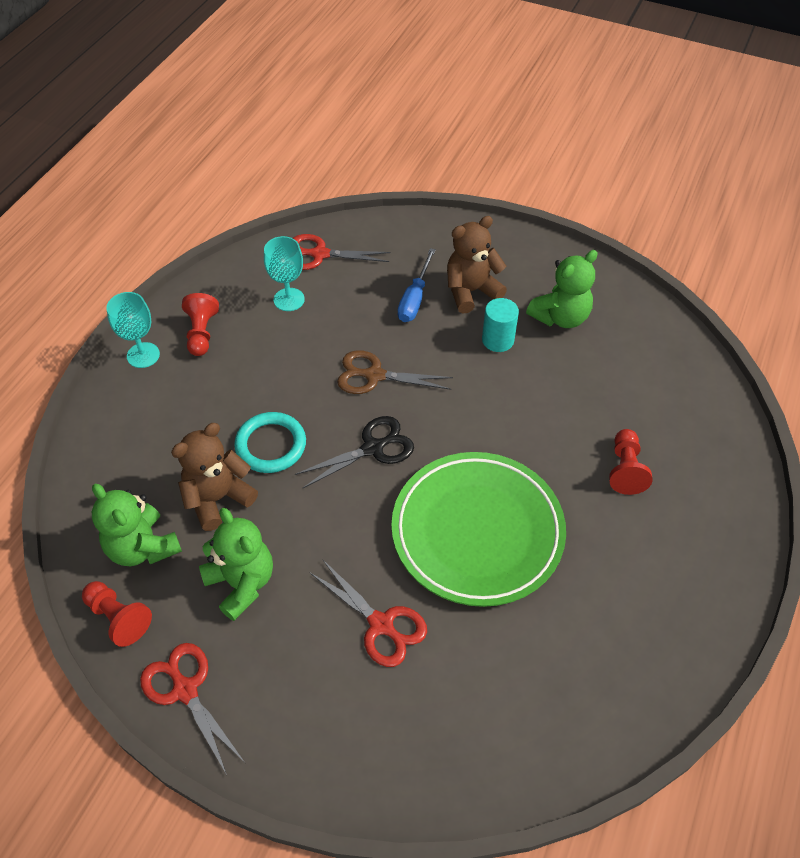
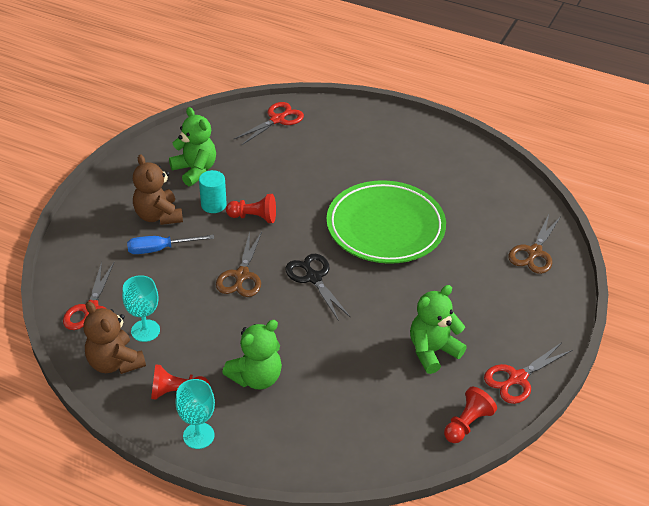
camera: 90 degrees left, 10 degrees down
green teddy bear [92,484,182,566] -> green teddy bear moved to [222,320,282,389]
brown teddy bear [171,423,258,531] -> brown teddy bear moved to [84,301,146,374]
turquoise ring [234,412,306,473] -> none
red scissors [309,559,427,667] -> red scissors moved to [234,102,304,146]
blue screwdriver [398,248,436,322] -> blue screwdriver turned 150 degrees clockwise [127,235,214,254]
red pawn [609,429,652,495] -> red pawn moved to [226,194,276,223]
none -> brown scissors [508,214,561,274]

